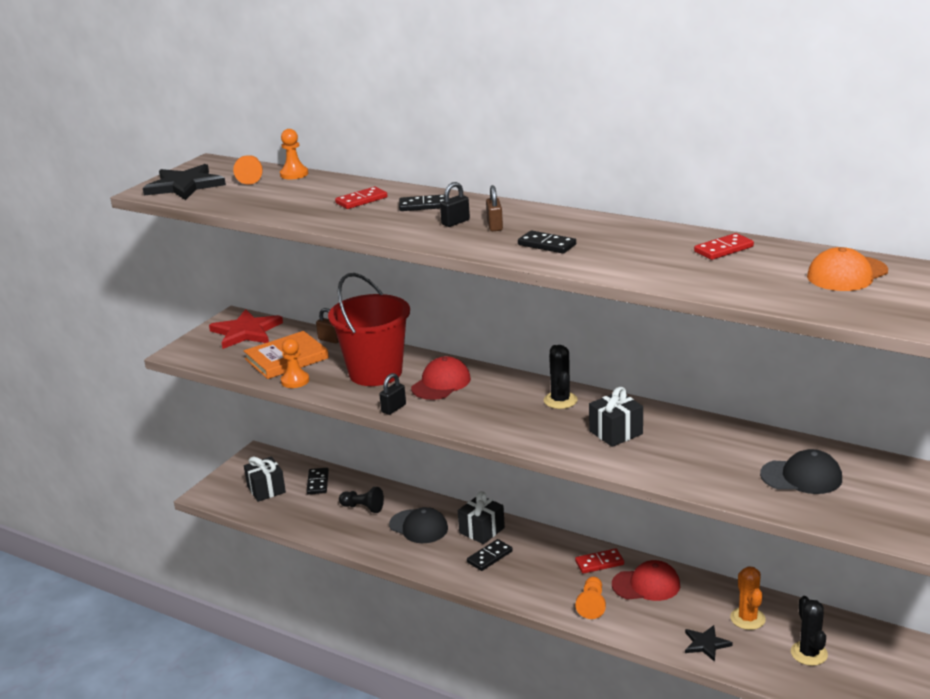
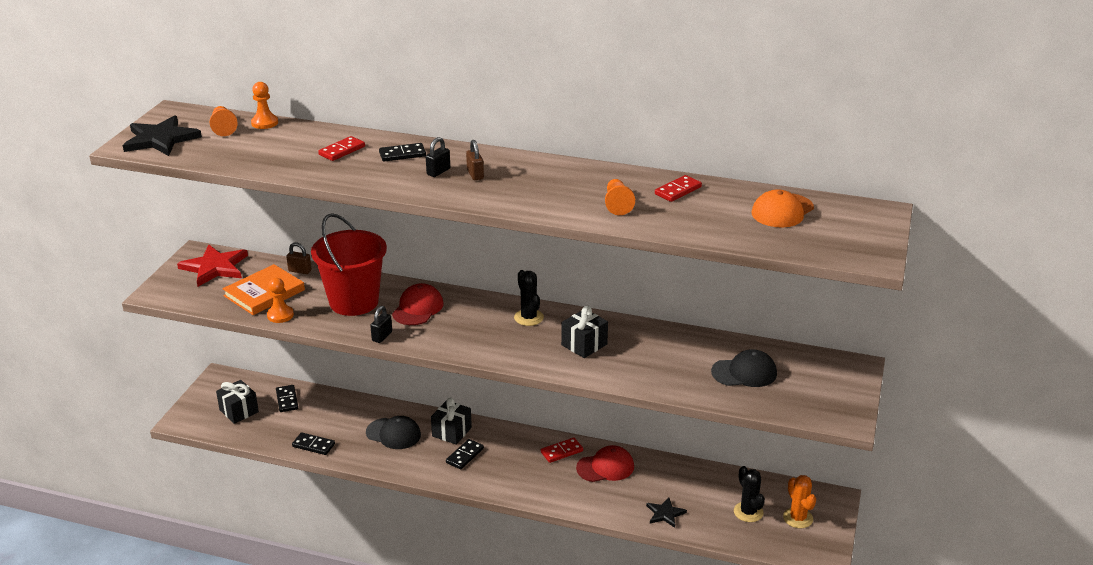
camera: 15 degrees left, 5 degrees up
black pawn [339,487,384,513] -> none
black domino [518,230,576,253] -> black domino moved to [292,432,335,455]
orange pawn [576,577,606,619] -> orange pawn moved to [605,179,635,215]
orange cactus [730,566,766,630] -> orange cactus moved to [783,475,816,528]

